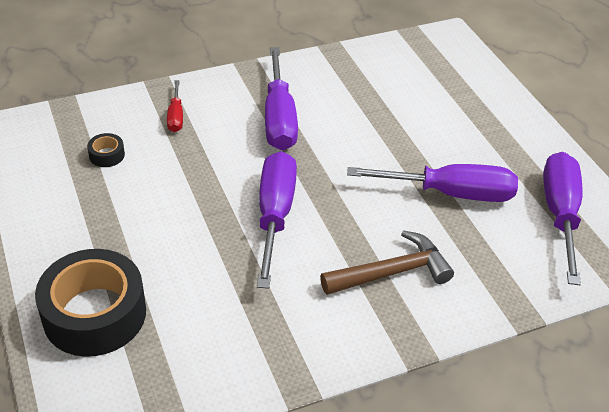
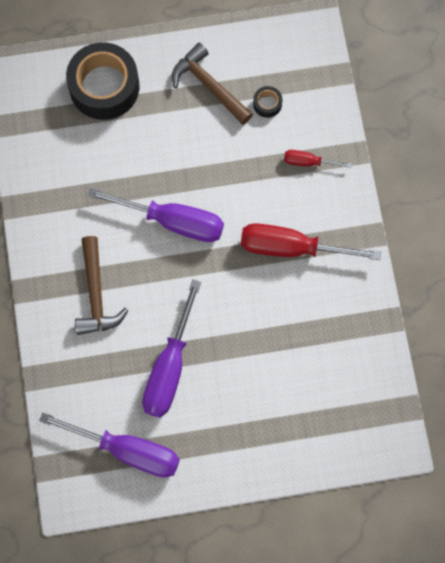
camera: 105 degrees right, 30 degrees up
purple screwdriver [265,47,298,150] -> red screwdriver [241,223,381,260]
none -> brown hammer [172,43,253,125]

